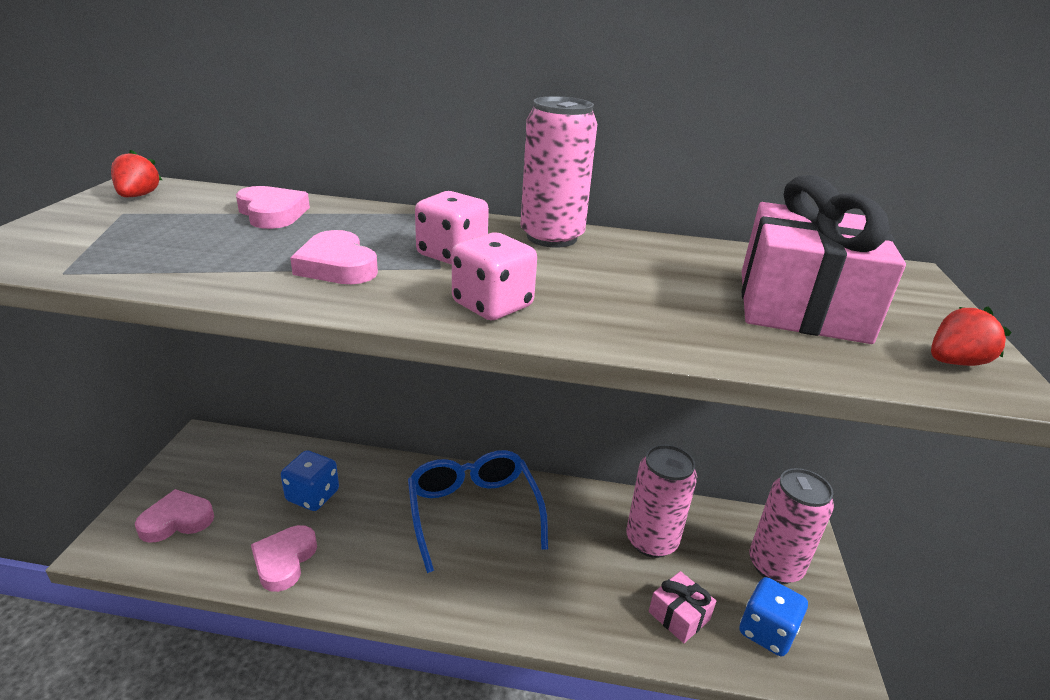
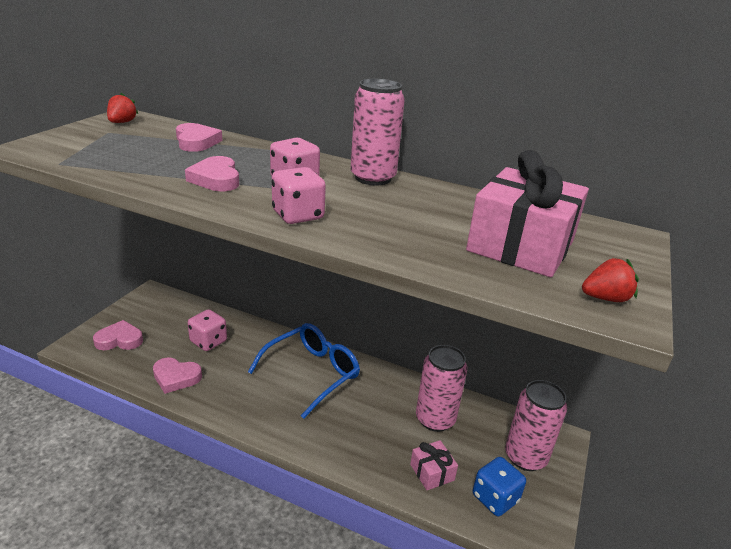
camera: 15 degrees right, 0 degrees up
pink heart [251,525,317,592] -> pink heart turned 105 degrees counterclockwise [153,357,202,394]
blue dice [281,450,339,511] -> pink dice [188,309,227,351]
blue glasses [408,450,548,573] -> blue glasses turned 45 degrees clockwise [248,323,360,419]

